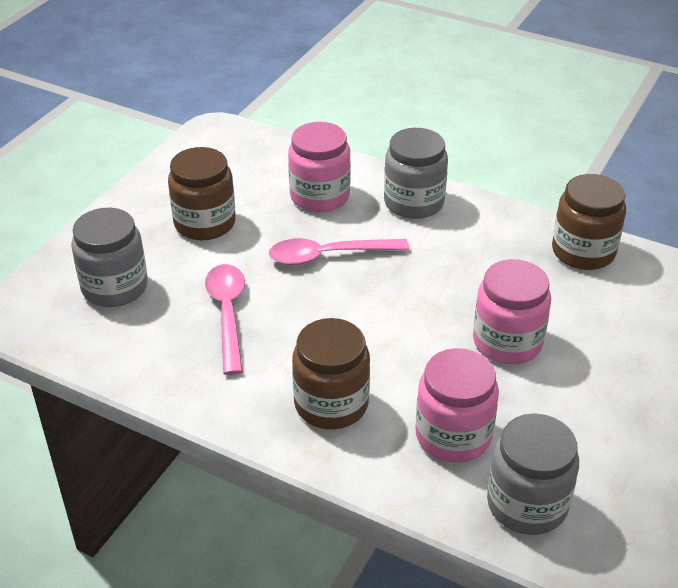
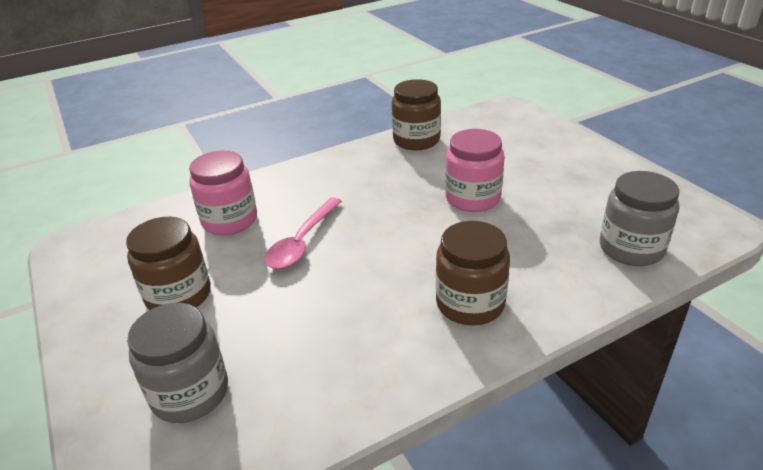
camera: 55 degrees left, 5 degrees down
pink spoon [205,264,245,375] -> none
grey jar [384,128,448,219] -> none
pink jar [415,348,499,463] -> none

